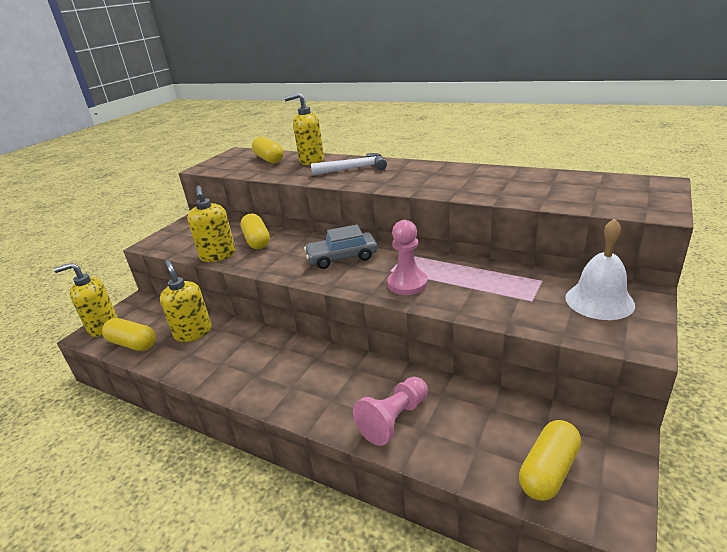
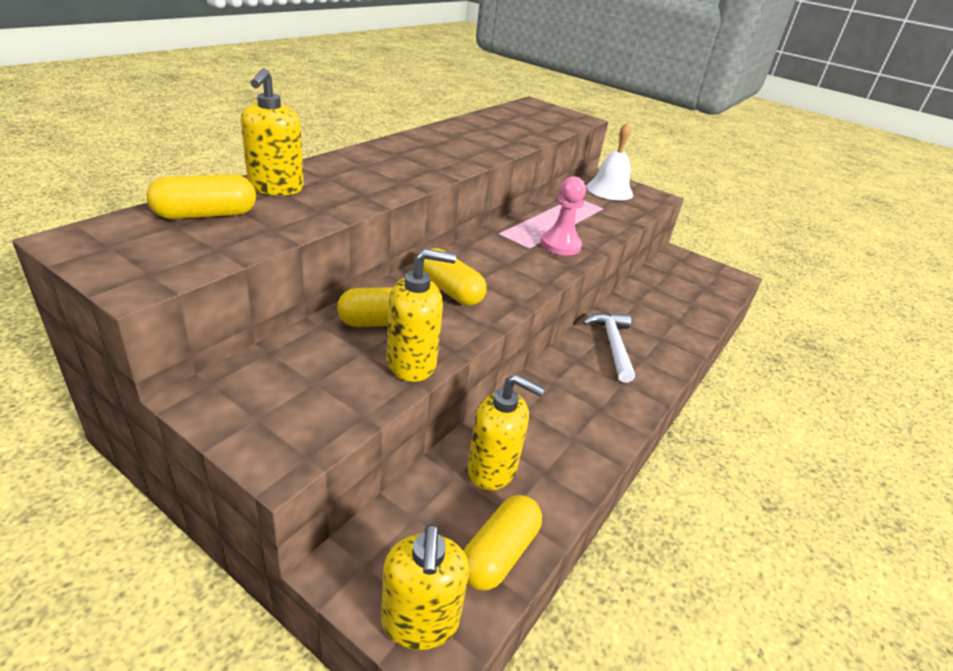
camera: 90 degrees left, 5 degrees up
yellow soap dispenser [160,260,212,342] -> yellow soap dispenser turned 135 degrees counterclockwise [467,374,545,490]
grey car [304,225,377,269] -> none
white hammer [311,153,387,176] -> white hammer moved to [582,312,635,383]
pink pawn [353,377,428,446] -> none
yellow capsule [519,420,581,501] -> yellow capsule moved to [423,248,487,306]

